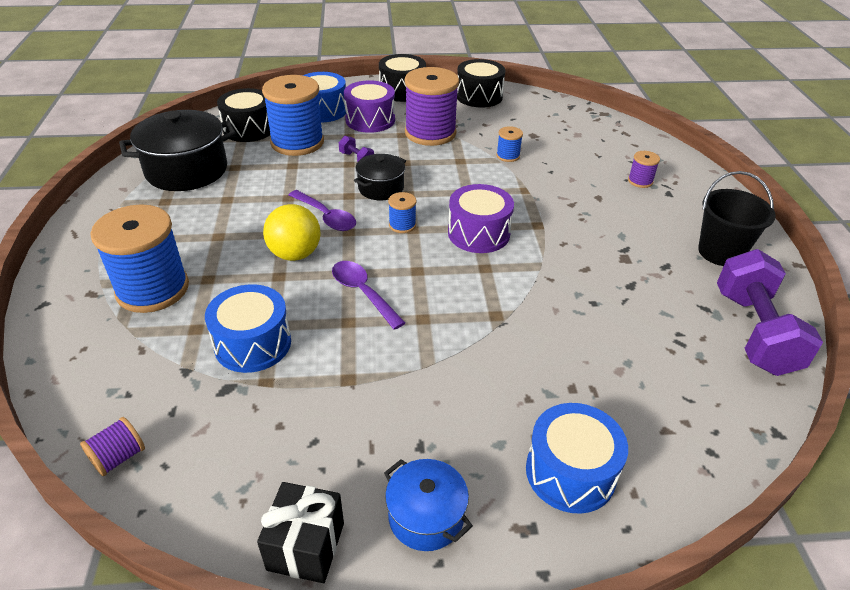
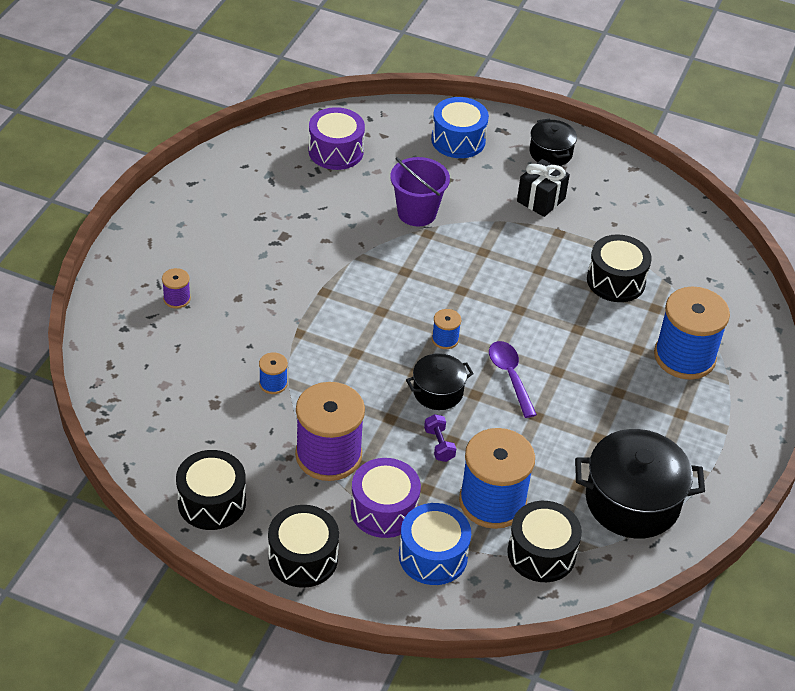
camera: 155 degrees left, 5 degrees up
purple spool [80,417,145,476] -> none
blue drum [205,284,291,373] -> black drum [587,234,652,302]
black gift [257,482,344,583] -> black gift moved to [517,159,570,217]
yellow ball [263,204,321,261] -> none
purple spoon [332,261,405,330] -> none
blue pot [384,459,473,551] -> black pot [529,118,577,166]
purple drum [448,184,514,253] -> purple drum moved to [309,107,365,170]
black bucket [698,171,776,266] -> none
purple dumbbell [717,249,823,376] -> none
none -> purple bucket [390,157,450,226]

